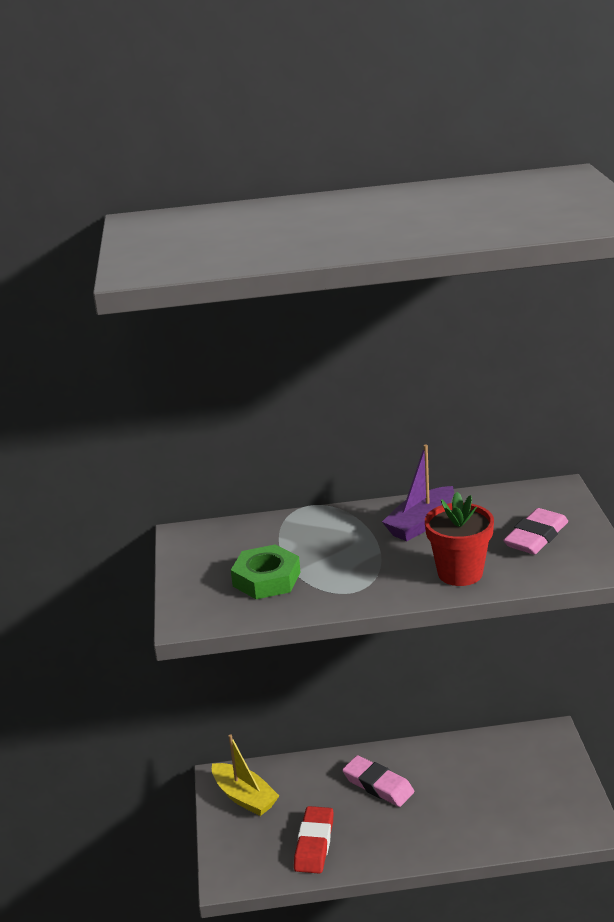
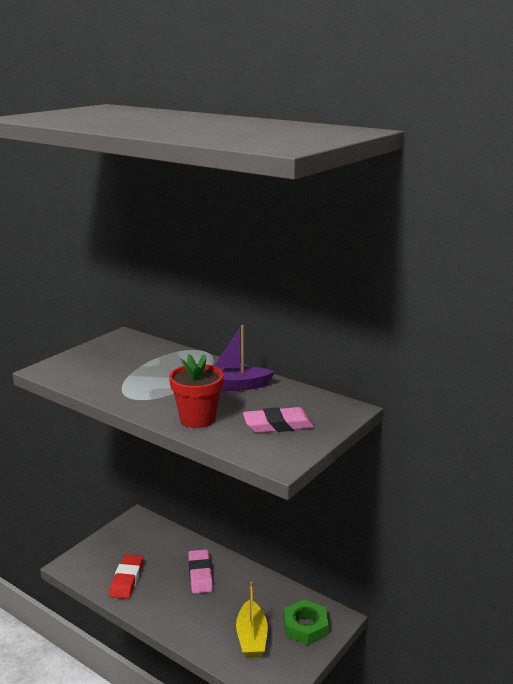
camera: 40 degrees right, 5 degrees down
yellow boat [212,734,279,816] -> yellow boat moved to [236,582,268,658]
green nut [231,544,301,599] -> green nut moved to [284,599,328,645]
red eraser [294,806,334,874] -> red eraser turned 45 degrees counterclockwise [109,554,143,599]

